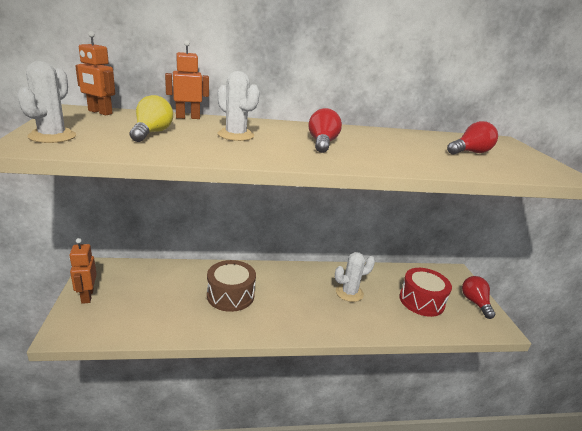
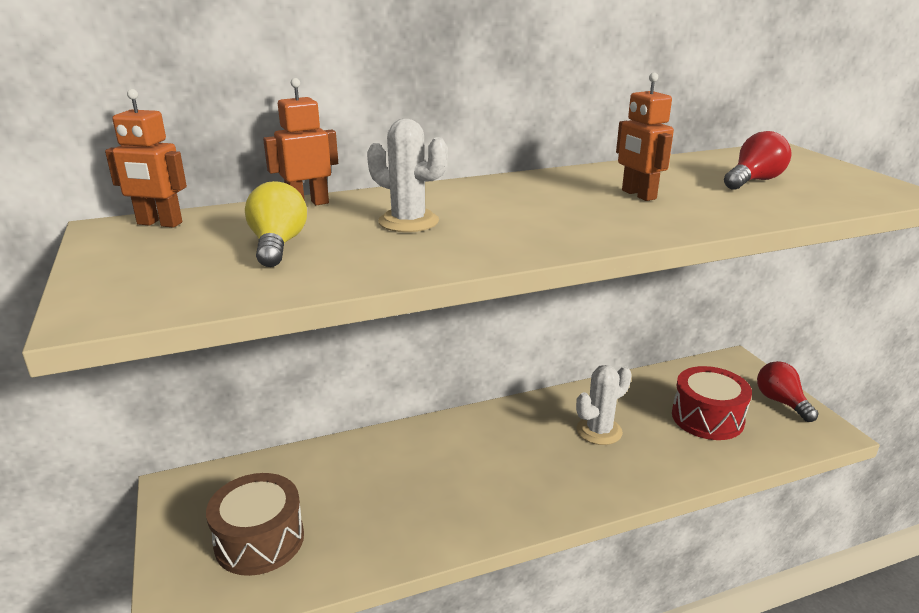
camera: 10 degrees left, 0 degrees up
white cactus [17,61,76,143] -> none
orange robot [69,238,97,304] -> orange robot moved to [616,73,674,201]
brown drum [207,260,256,312] -> brown drum moved to [206,473,304,576]
red light bulb [308,108,342,153] -> none

